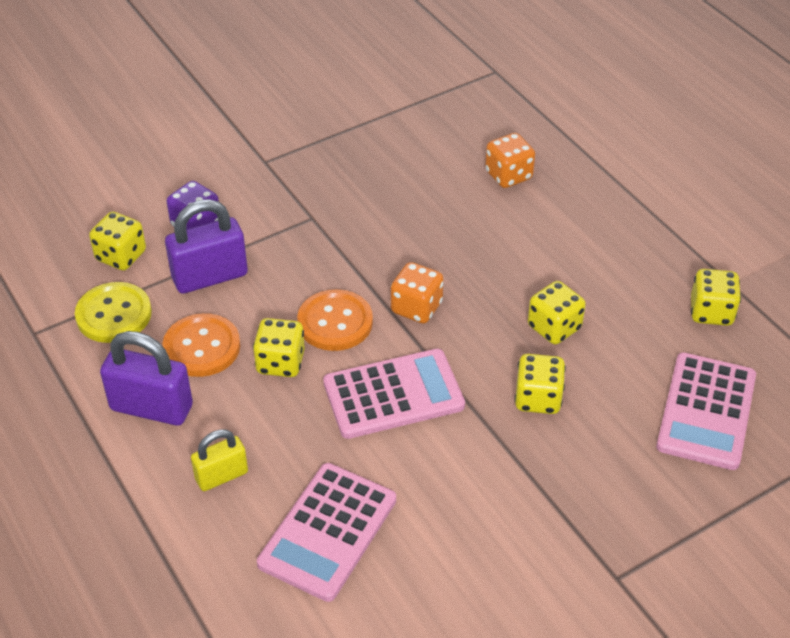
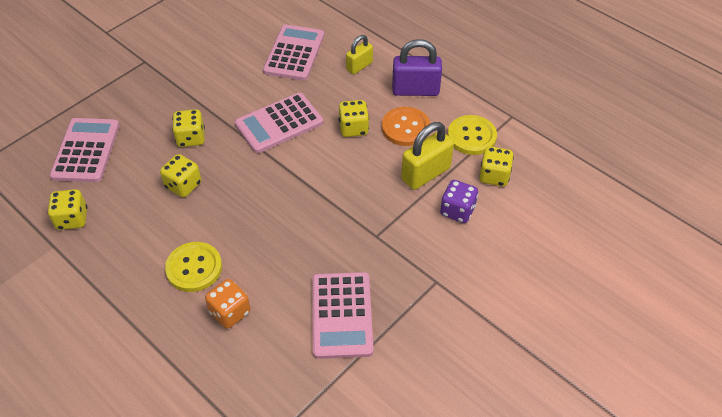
camera: 165 degrees right, 5 degrees up
purple padlock [165,199,248,294] -> yellow padlock [401,122,454,190]
orange button [297,289,373,351] -> none
orange dice [391,262,444,324] -> none
none -> yellow button [165,242,222,292]
none -> pink calculator [312,272,373,359]

